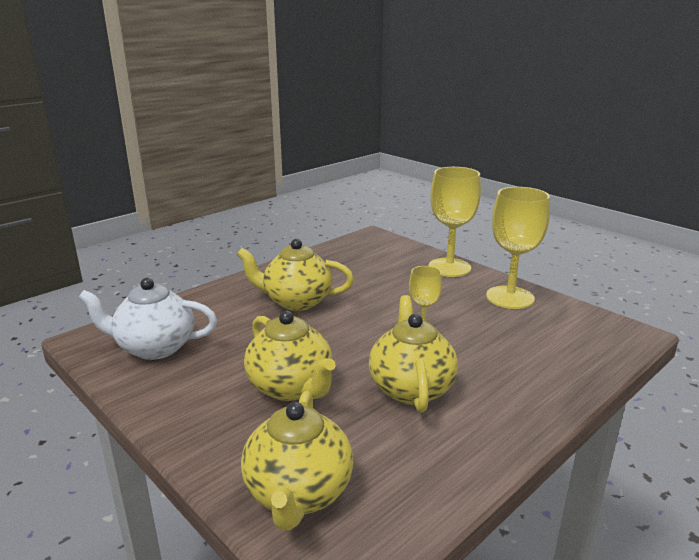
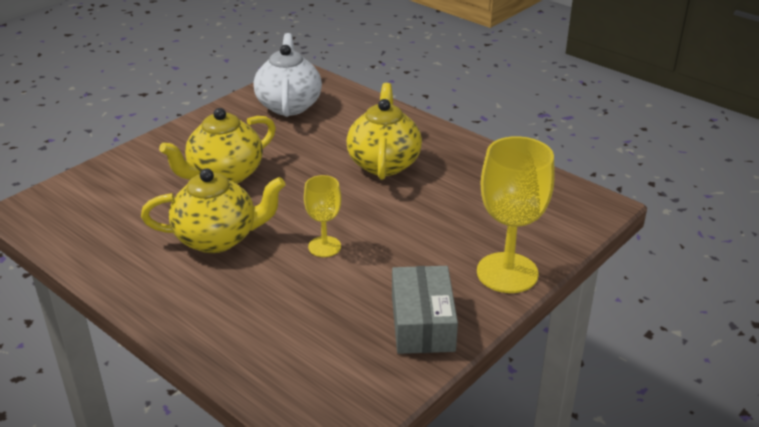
camera: 85 degrees right, 10 degrees up
yellow teapot [241,391,353,530] -> none
yellow goblet [486,187,550,309] -> grey box [392,266,458,354]

